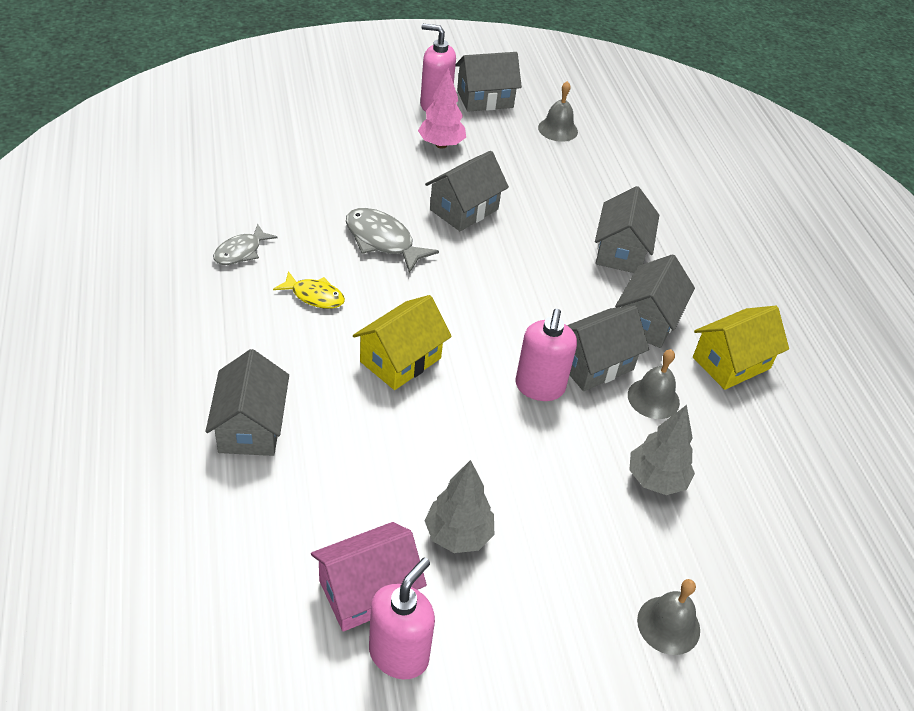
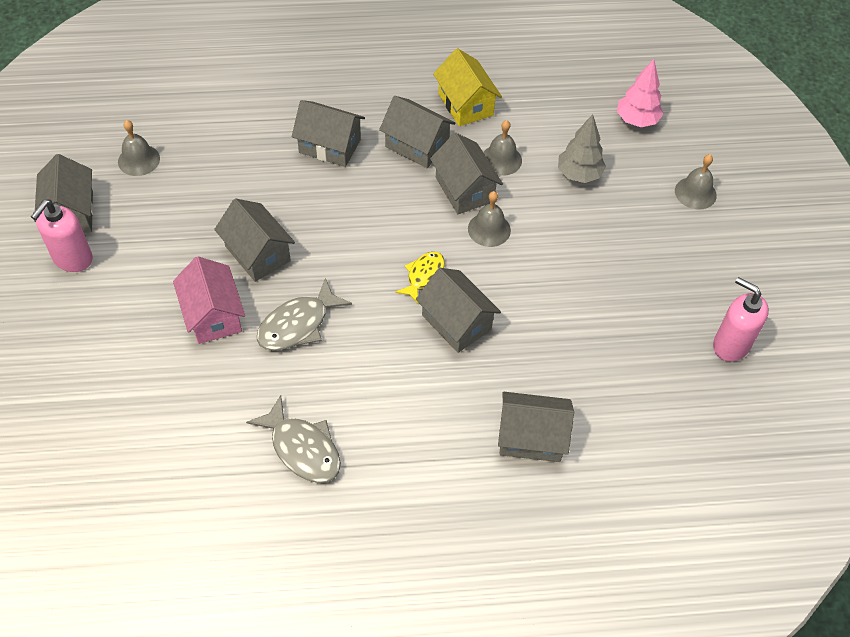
camera: 80 degrees left, 10 degrees up
grey fish [213,224,278,265] -> grey fish [246,395,341,483], size x1.53
yellow fish [273,271,345,309] -> yellow fish moved to [395,252,445,304]
pink house [311,522,427,632] -> pink house moved to [173,256,245,344]
yellow house [353,295,452,390] -> grey house [416,268,501,353]
pink tree [418,68,466,149] -> pink tree moved to [617,59,663,127]
grey tree [425,460,494,553] -> none
pink soap dispenser [516,309,577,401] -> grey bell [468,191,511,247]

